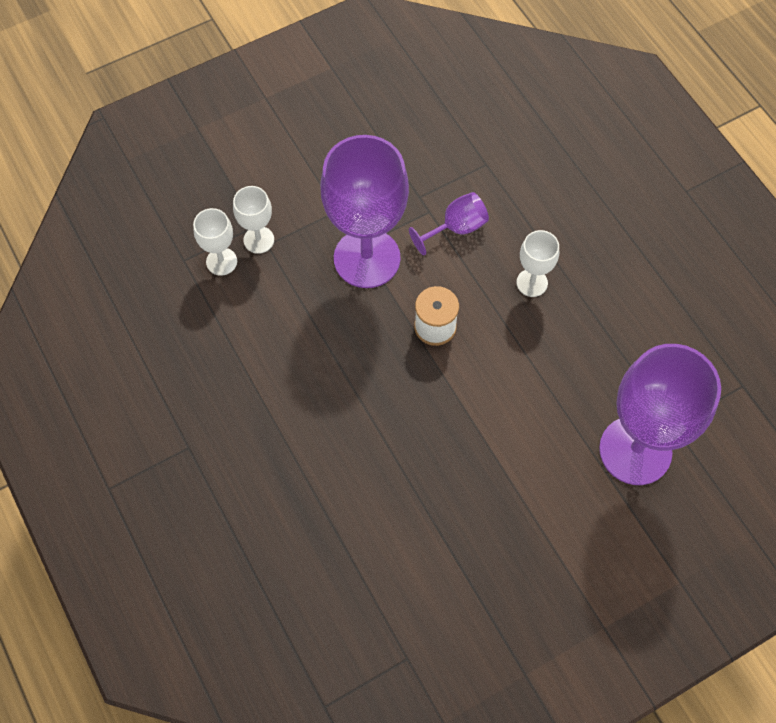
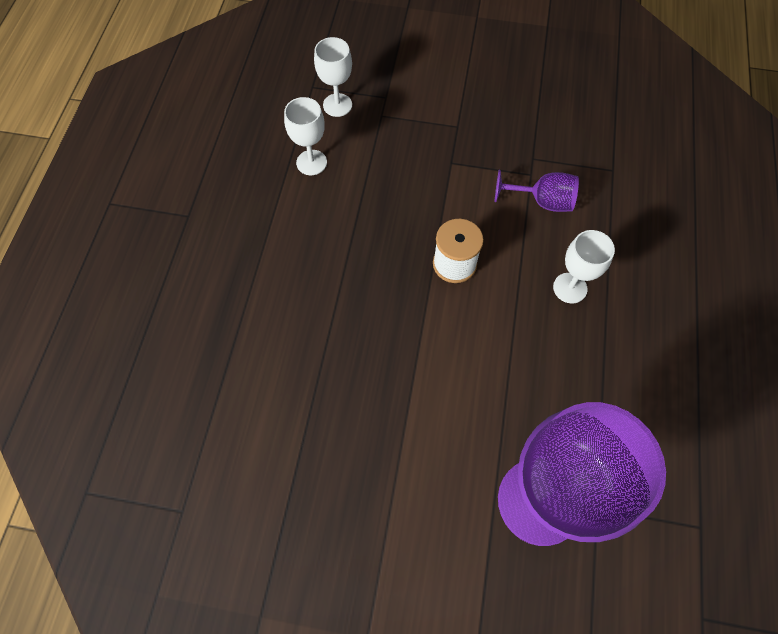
camera: 40 degrees right, 0 degrees up
white goblet [233,186,274,254] -> white goblet moved to [284,97,327,175]
purple goblet [320,135,409,288] -> none

